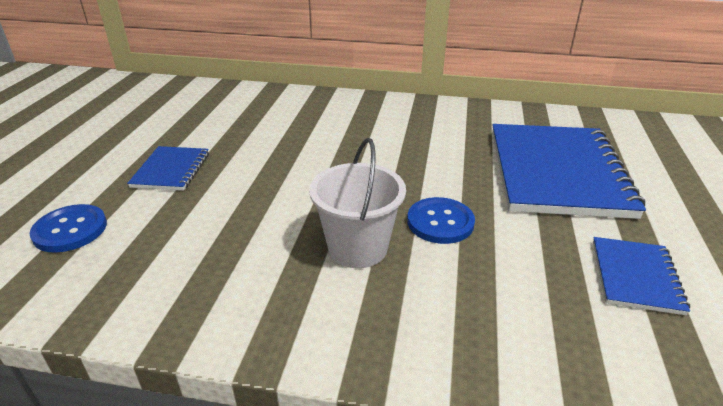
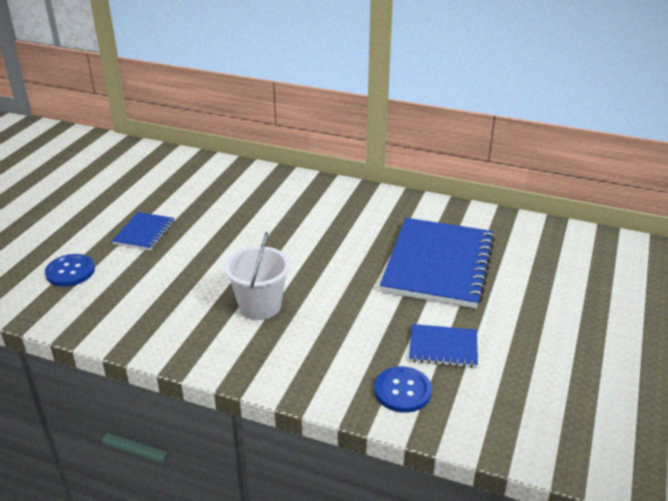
camera: 10 degrees right, 0 degrees up
blue button [407,197,475,244] -> blue button moved to [374,366,432,413]
blue notebook [593,237,690,315] -> blue notebook turned 75 degrees clockwise [409,324,478,368]

